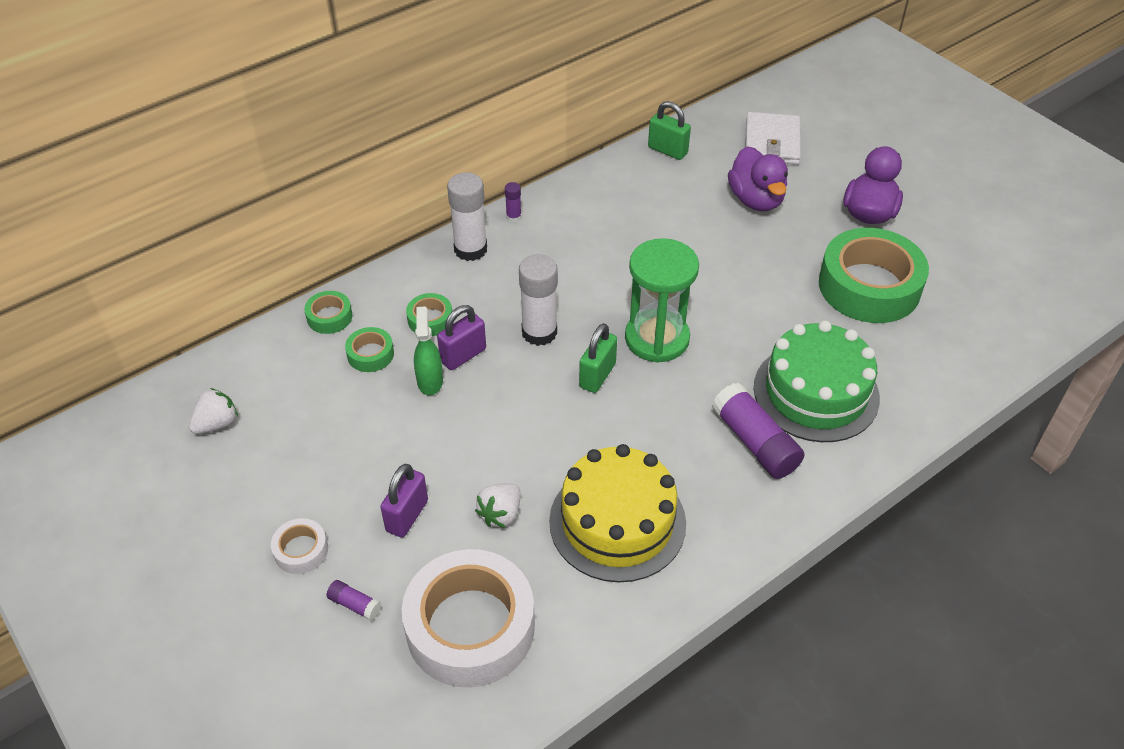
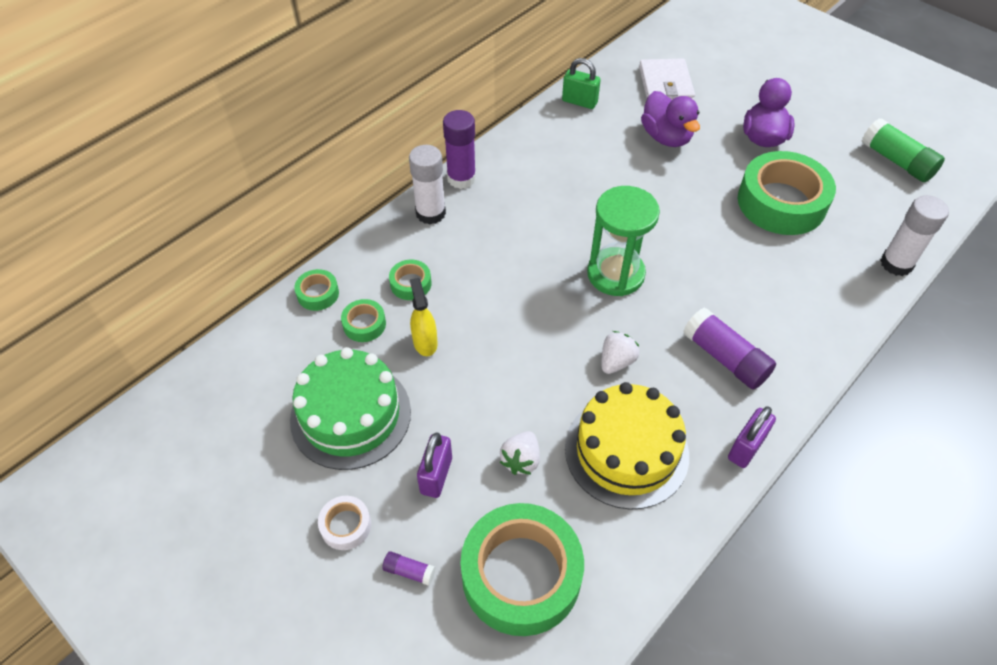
camera: 10 degrees left, 5 degrees up
white strawberry [189,388,238,434] -> white strawberry moved to [601,331,639,374]
white tape [402,549,535,688] -> green tape [460,503,584,636]
green spray bottle [414,306,443,395] -> yellow spray bottle [410,278,437,356]
purple padlock [437,305,486,370] -> purple padlock moved to [728,406,776,468]
purple glue stick [505,182,521,222] -> purple glue stick [443,110,476,189], size x2.12
white glue stick [519,254,558,346] -> white glue stick moved to [880,195,949,276]
green padlock [579,323,617,393] -> none
green cake [754,321,880,442] -> green cake moved to [290,347,411,470]
none -> green glue stick [862,118,945,182]

